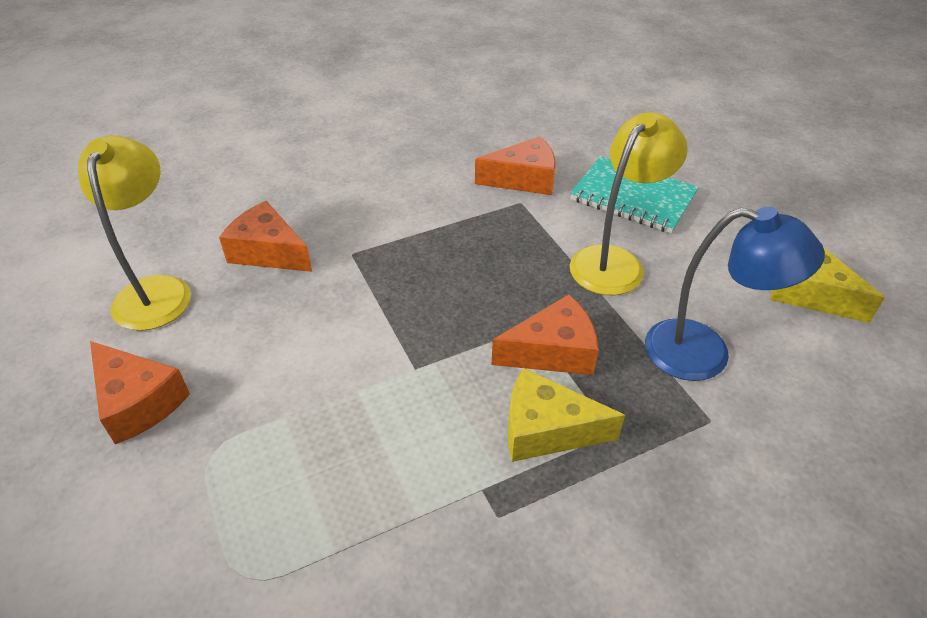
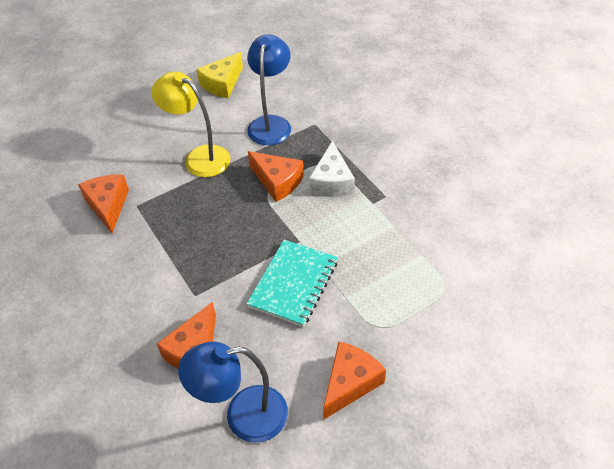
camera: 95 degrees left, 5 degrees up
yellow lamp [78,135,191,331] -> blue lamp [178,341,288,443]
orange cheese [492,294,599,375] -> orange cheese turned 150 degrees clockwise [248,151,304,202]
yellow cheese [508,368,625,462] -> white cheese [309,140,355,197]
turquoise notebook [570,156,699,234] -> turquoise notebook moved to [247,240,338,327]

